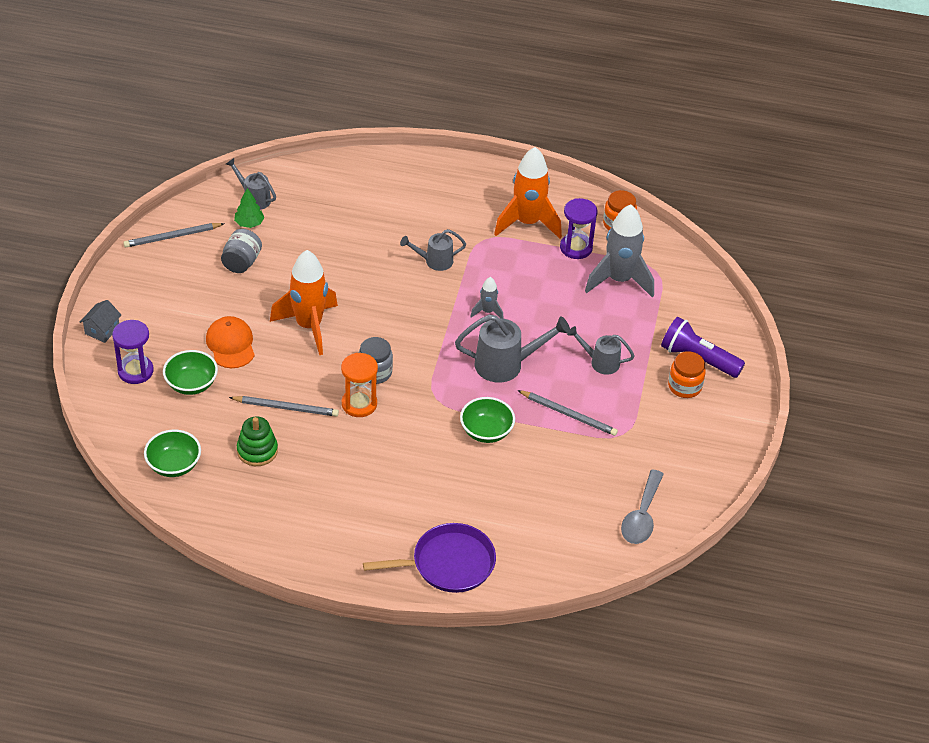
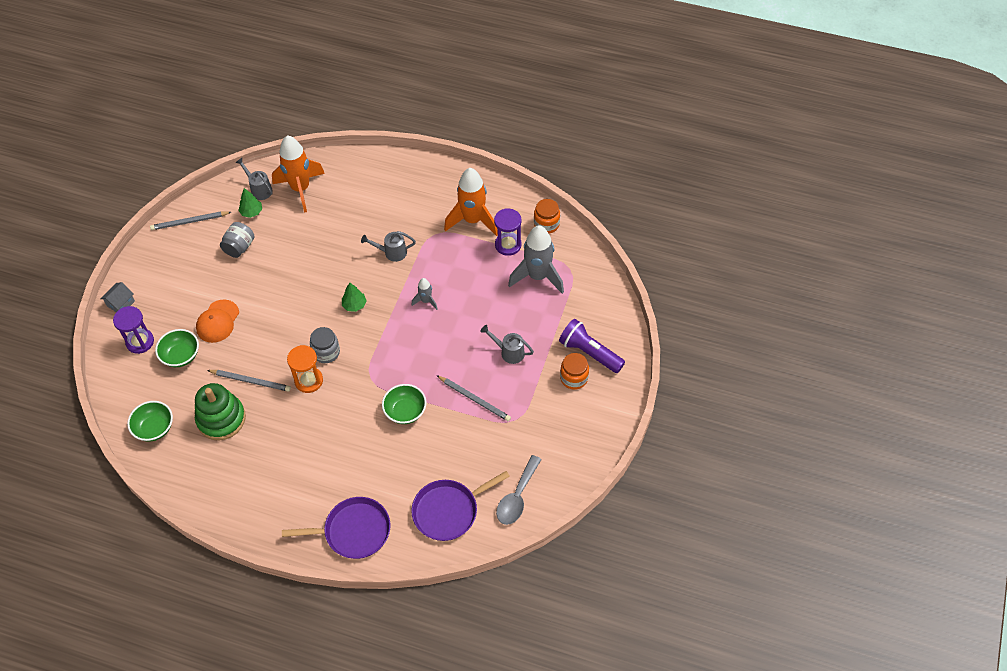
camera: 10 degrees right, 10 degrees up
orange cap [206,316,255,368] -> orange cap turned 150 degrees counterclockwise [196,300,239,343]
green stacking toy [237,416,278,466] -> green stacking toy [195,383,246,440], size x1.51
orange rocket [270,250,338,355] -> orange rocket moved to [272,135,325,213]
grey watering can [455,314,570,383] -> none
none -> green tree [342,282,367,312]
none -> purple pan [411,471,510,541]

